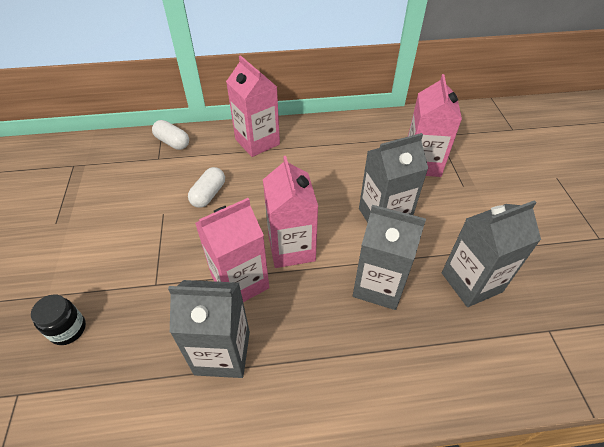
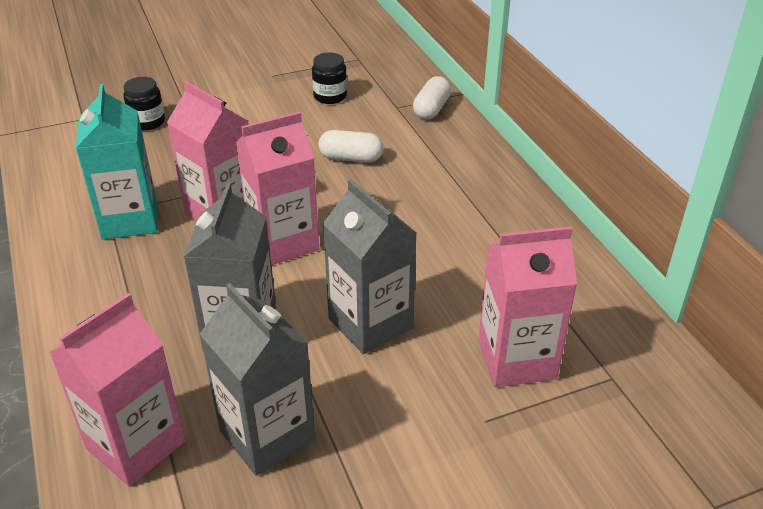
camera: 75 degrees right, 10 degrees down
grey carton [168,280,250,378] -> turquoise carton [76,84,157,240]
pink carton [226,55,280,157] -> pink carton moved to [49,293,186,487]
none -> black jar [312,52,347,104]

